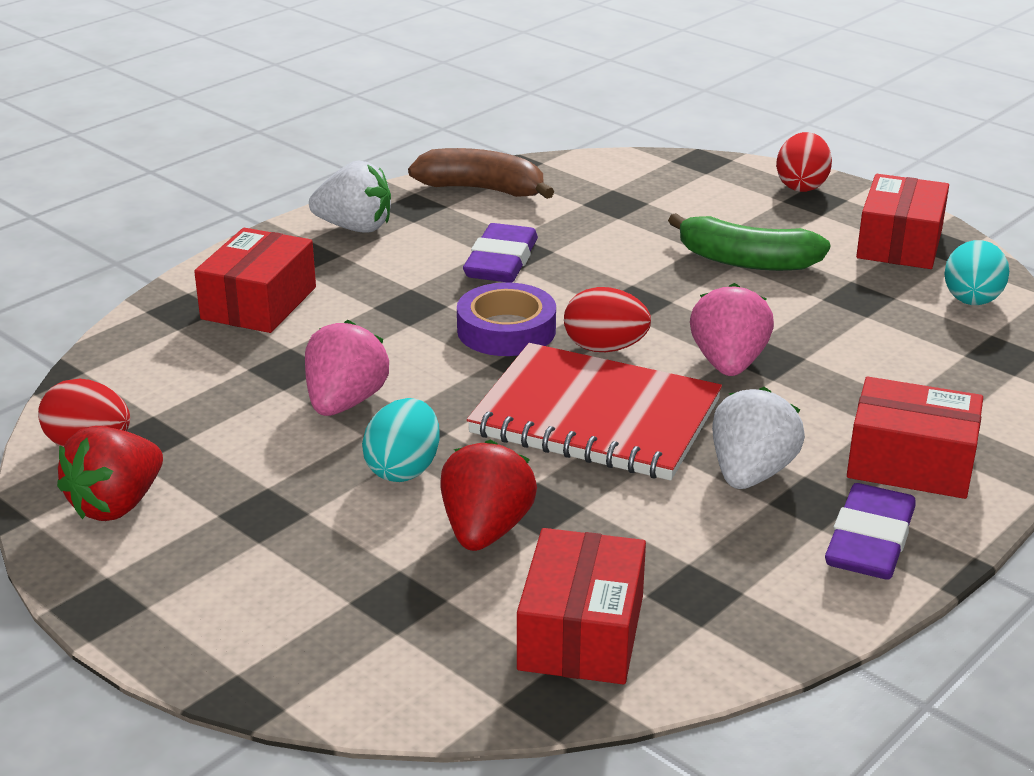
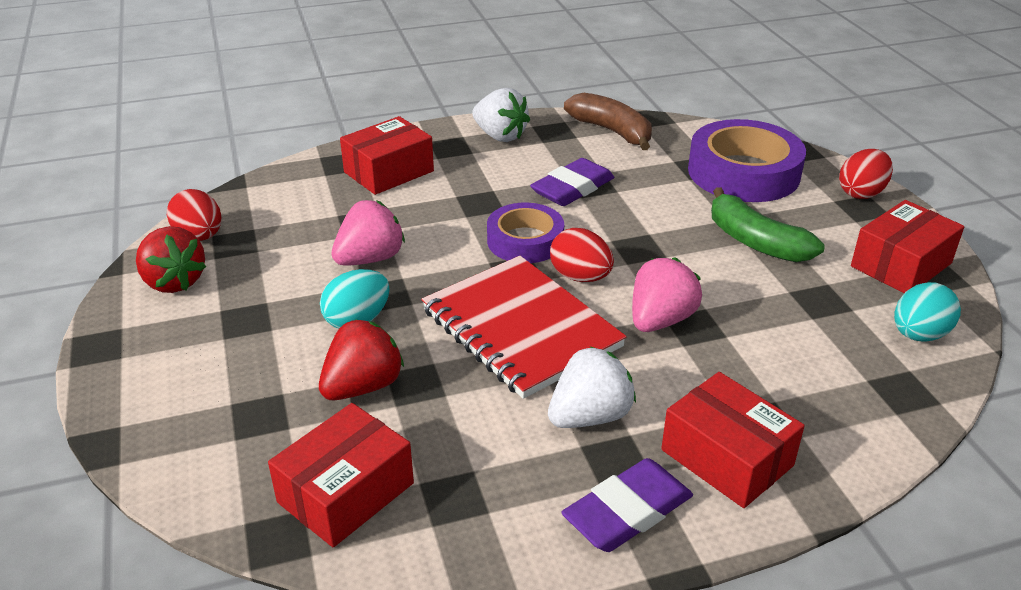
camera: 30 degrees right, 5 degrees up
red strawberry [57,426,163,521] -> red strawberry turned 105 degrees counterclockwise [136,226,206,293]
none -> purple tape [688,119,806,202]

